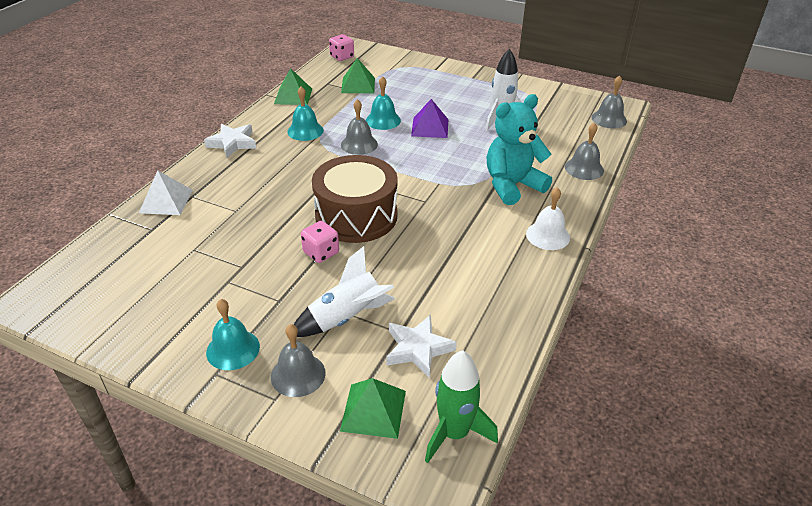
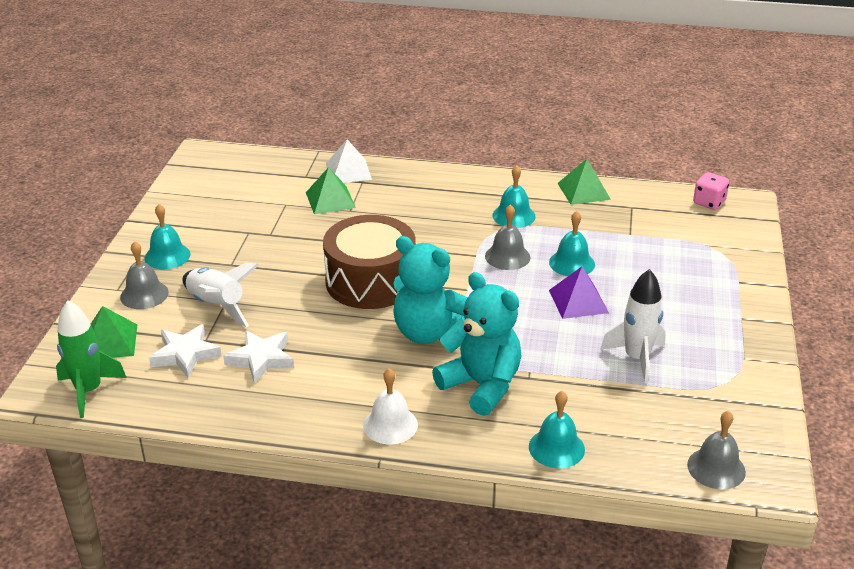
camera: 75 degrees right, 5 degrees down
white star [204,124,257,158] -> white star moved to [223,330,294,384]
pink dice [301,221,339,263] -> none
green pyramid [341,58,375,93] -> green pyramid moved to [306,167,356,214]
grey bell [565,122,604,180] -> turquoise bell [529,391,585,468]
none -> turquoise teddy bear [393,236,468,344]

